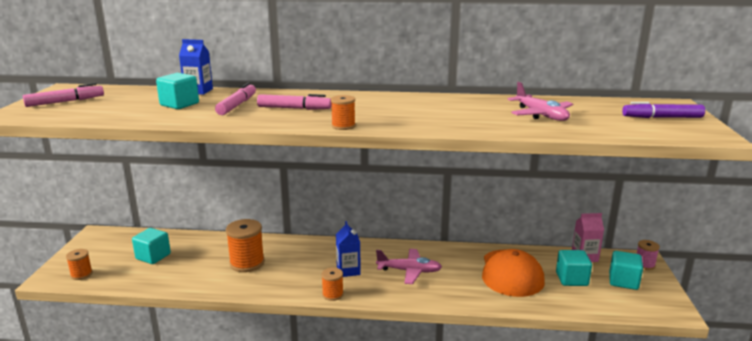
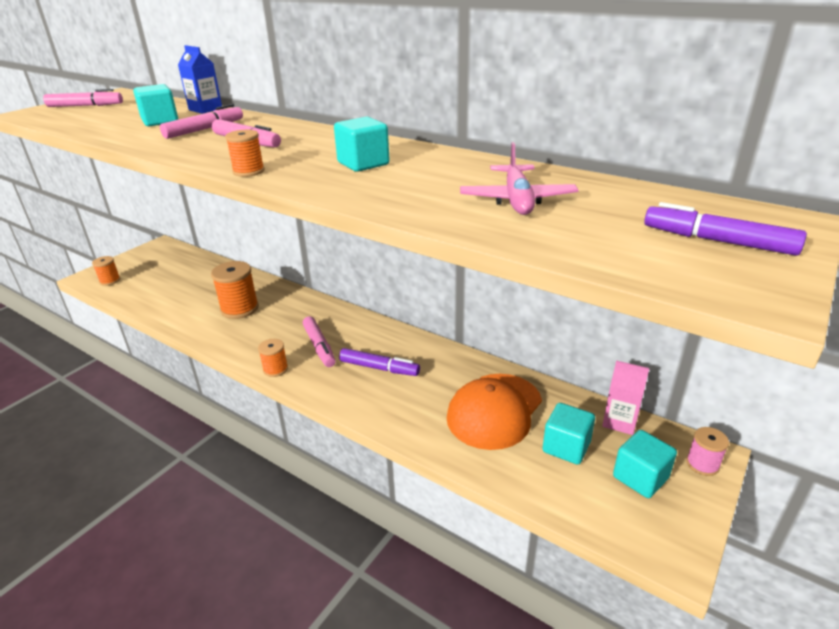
camera: 30 degrees right, 10 degrees up
turquoise cube [132,228,171,264] -> turquoise cube moved to [334,117,390,172]
blue carton [336,221,361,277] -> pink marker [303,316,336,367]
pink plane [376,249,442,284] -> purple marker [339,348,420,376]

